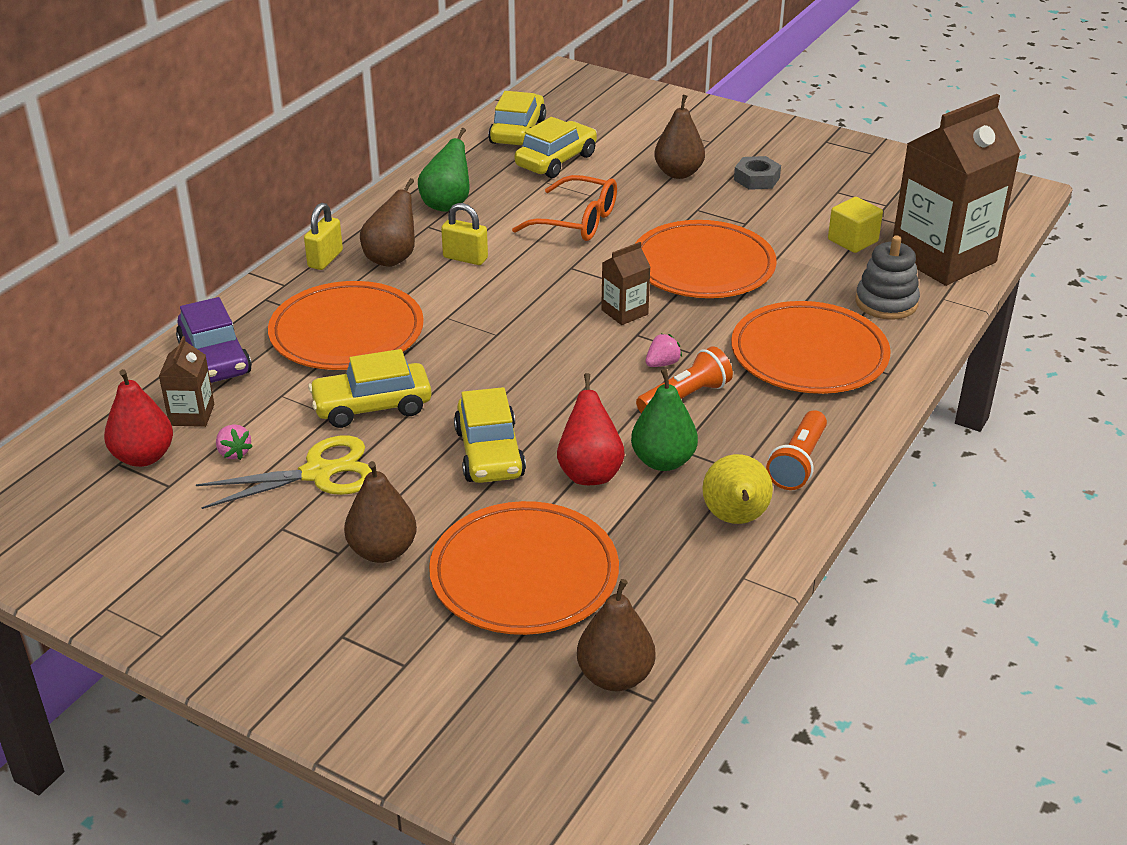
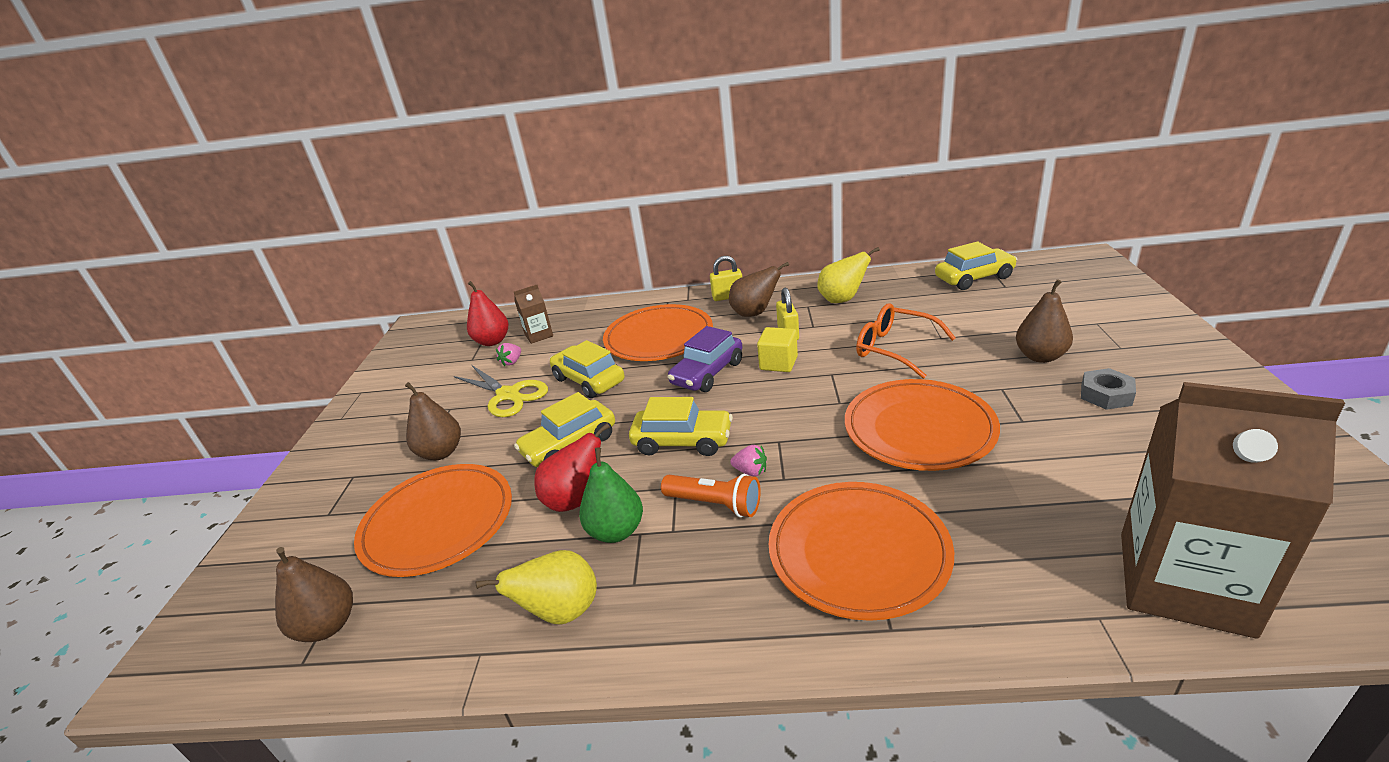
camera: 65 degrees right, 5 degrees down
purple car [176,297,252,383] -> purple car moved to [667,326,742,392]
green pear [418,128,469,212] -> yellow pear [817,247,880,303]
orange glasses [512,175,617,241] -> orange glasses turned 135 degrees clockwise [856,303,956,379]
yellow car [515,117,597,178] -> yellow car moved to [629,397,733,456]
brown carton [601,242,650,325] -> none
orange flashlight [766,410,827,490] -> none
yellow cube [828,197,883,253] -> yellow cube moved to [757,327,798,372]
grey stacking toy [855,235,920,320] -> none

